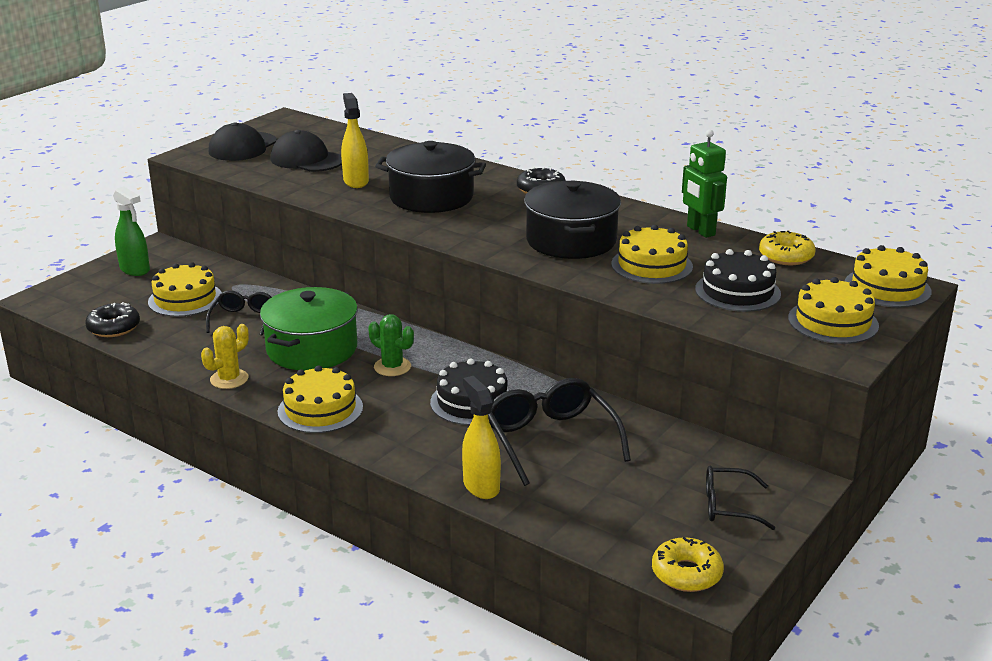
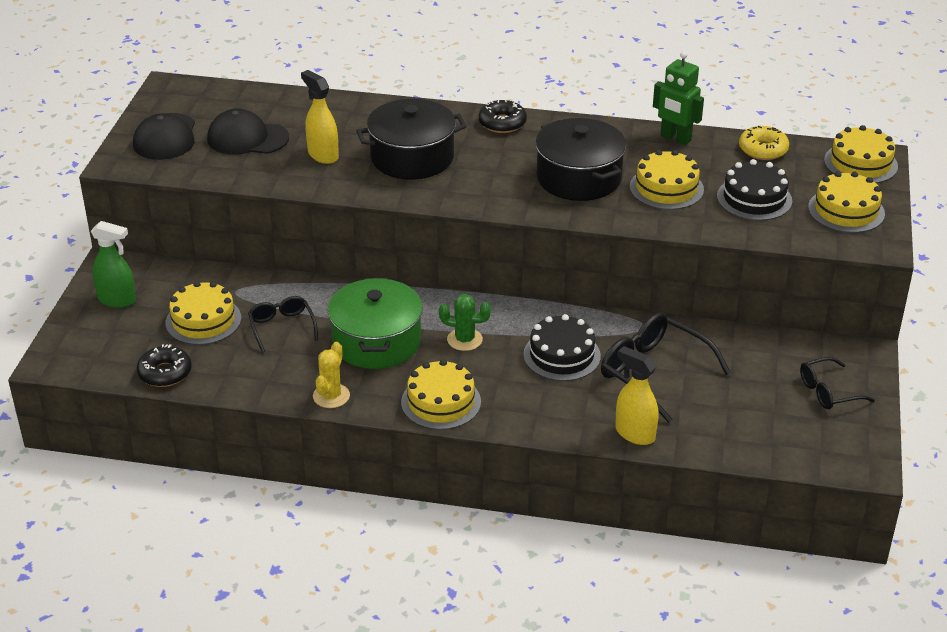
camera: 25 degrees left, 10 degrees up
yellow donut [652,537,724,592] -> none

